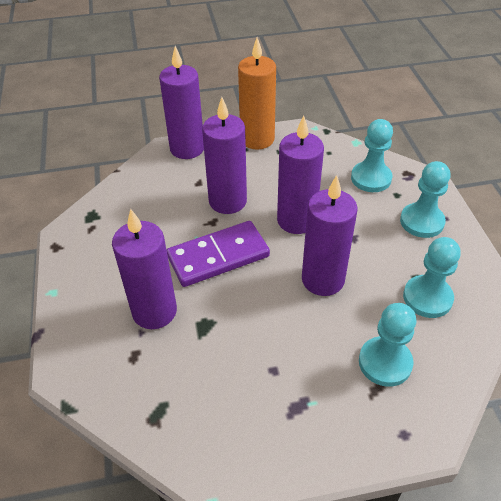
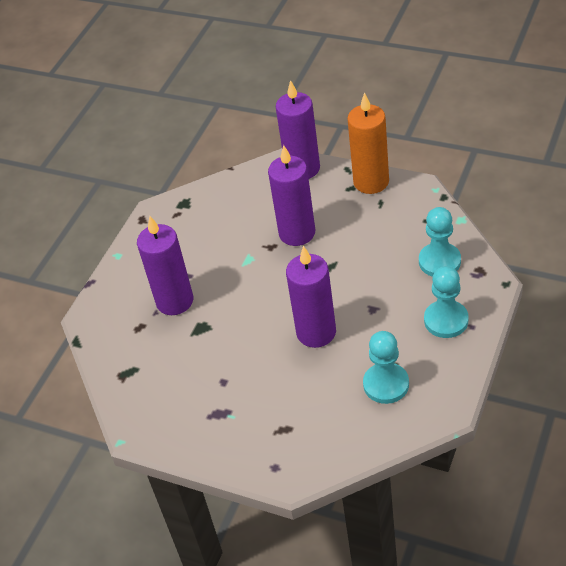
camera: 40 degrees right, 0 degrees up
purple domino [167,221,270,287] -> none
purple candle [277,116,324,234] -> none
turquoise pawn [359,303,416,387] -> none

